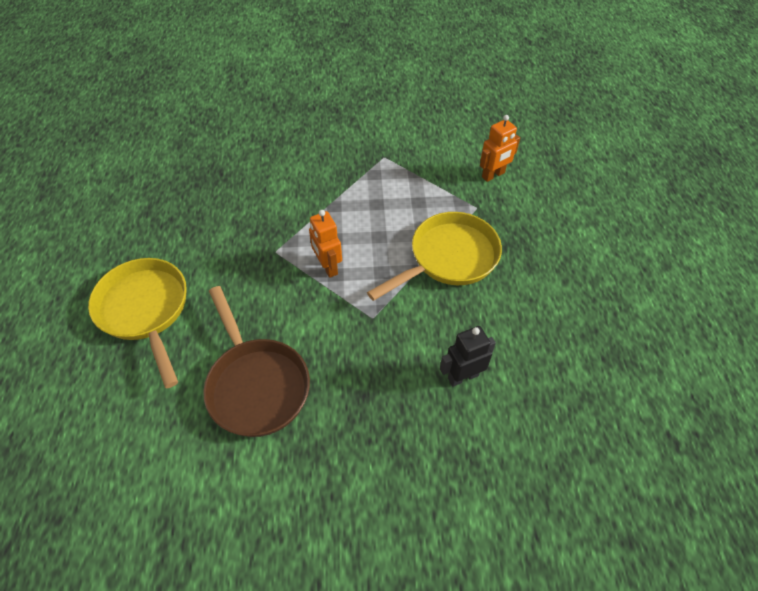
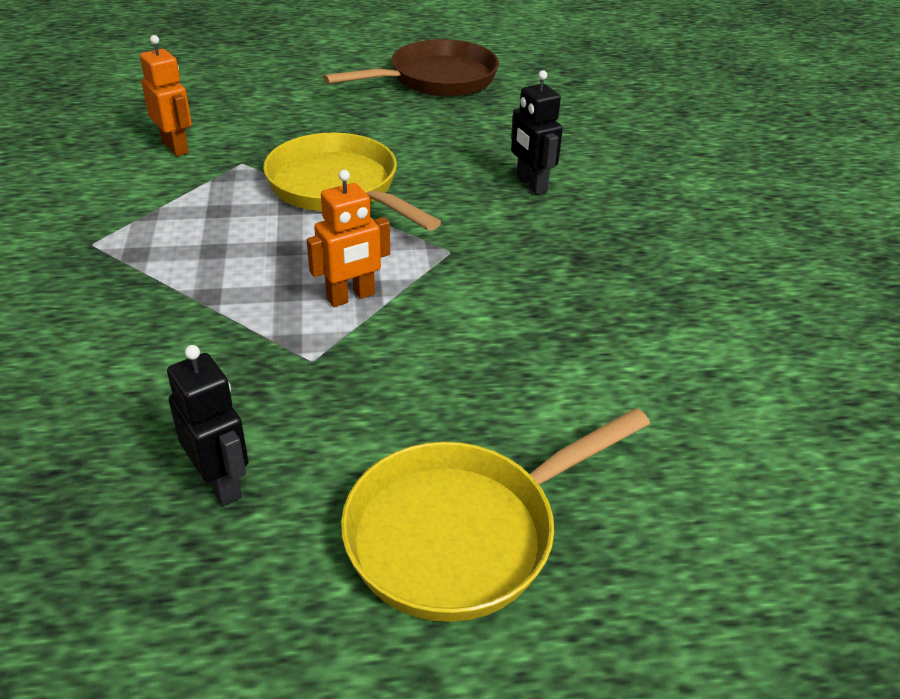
camera: 95 degrees left, 15 degrees down
brown pan [203,286,310,437] -> brown pan moved to [323,39,499,97]
none -> black robot [167,345,249,506]

